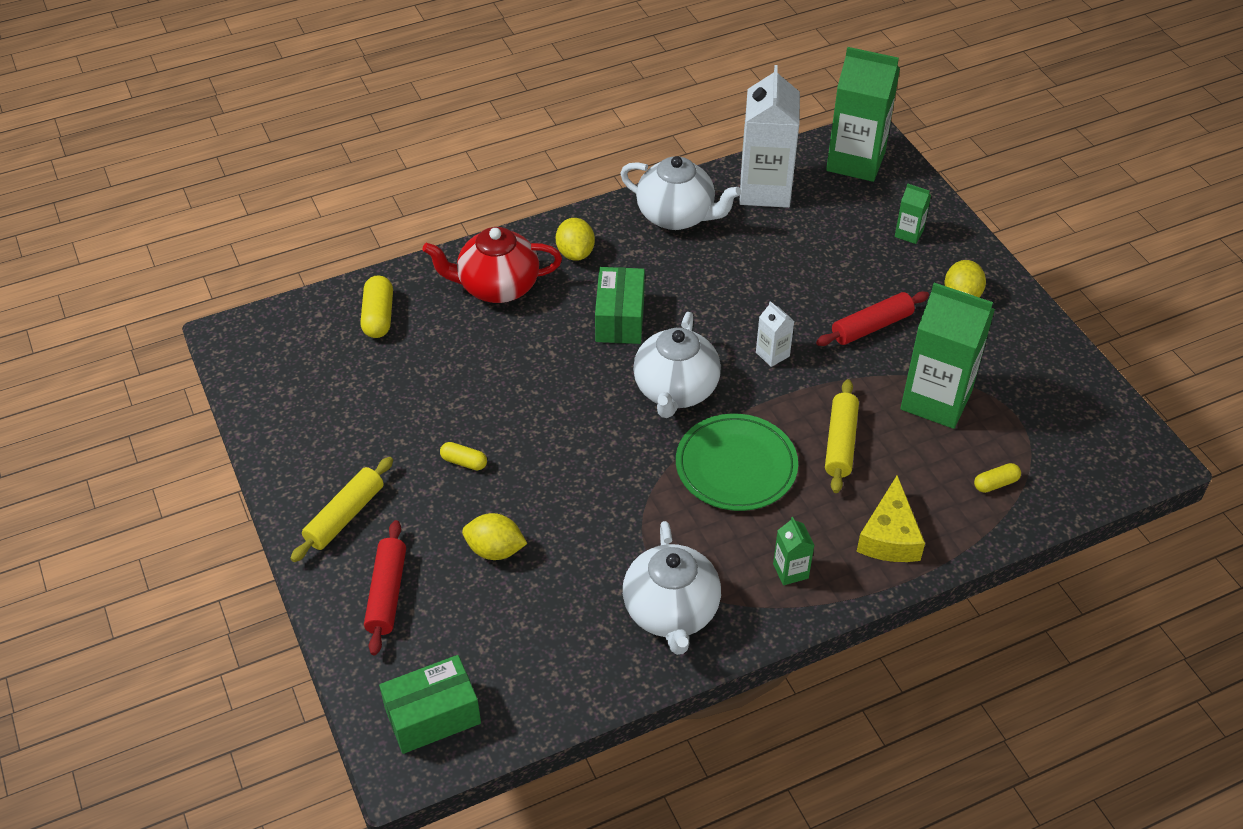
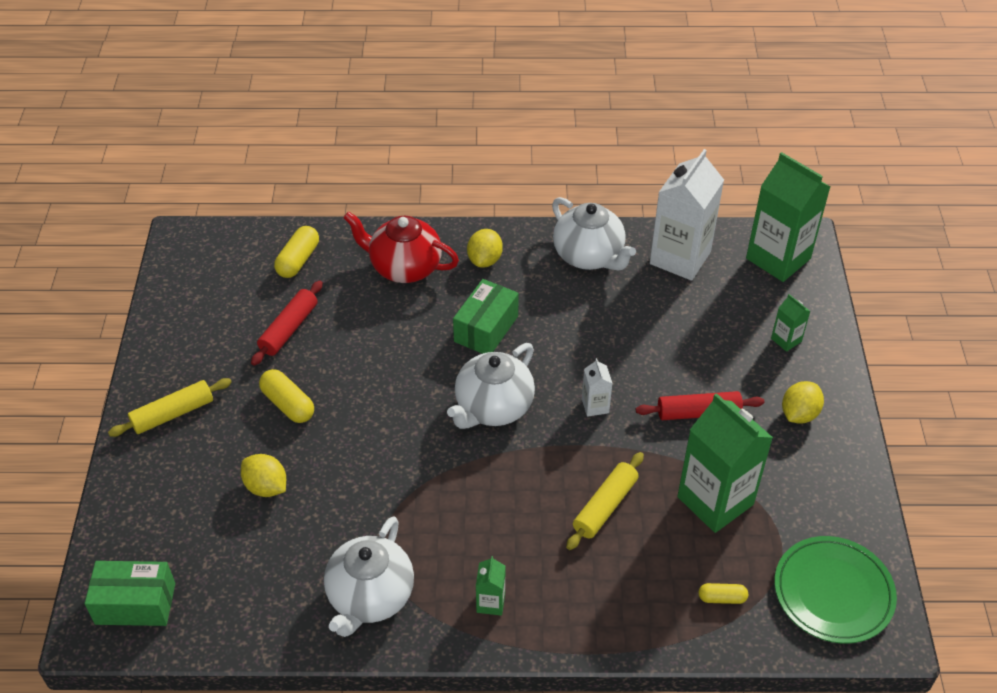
camera: 25 degrees right, 0 degrees up
red rolling pin [364,520,406,655] -> red rolling pin moved to [251,281,323,366]
yellow capsule [440,442,487,470] -> yellow capsule [259,369,314,423], size x1.64
green plate [676,414,798,511] -> green plate moved to [774,536,897,644]
yellow cheese [856,475,925,562] -> none

